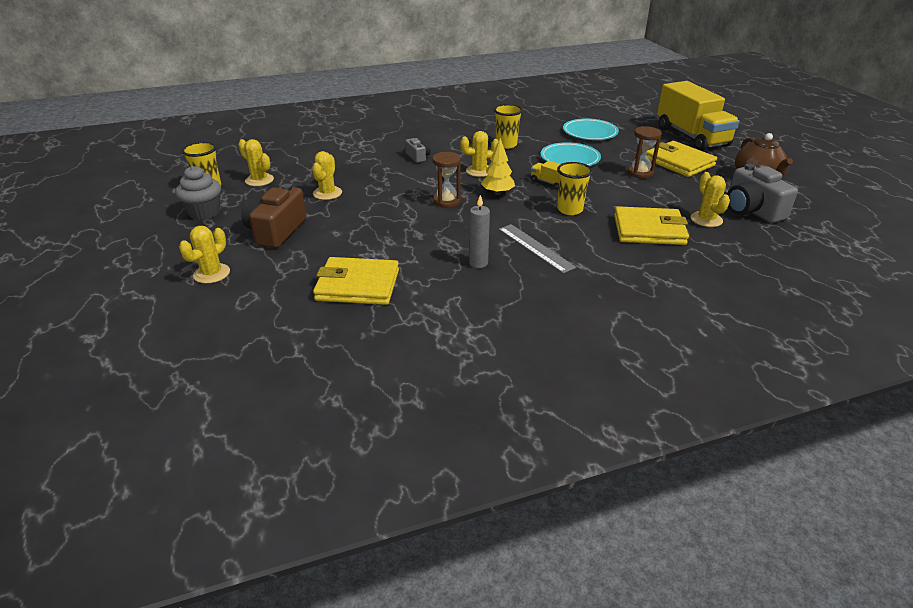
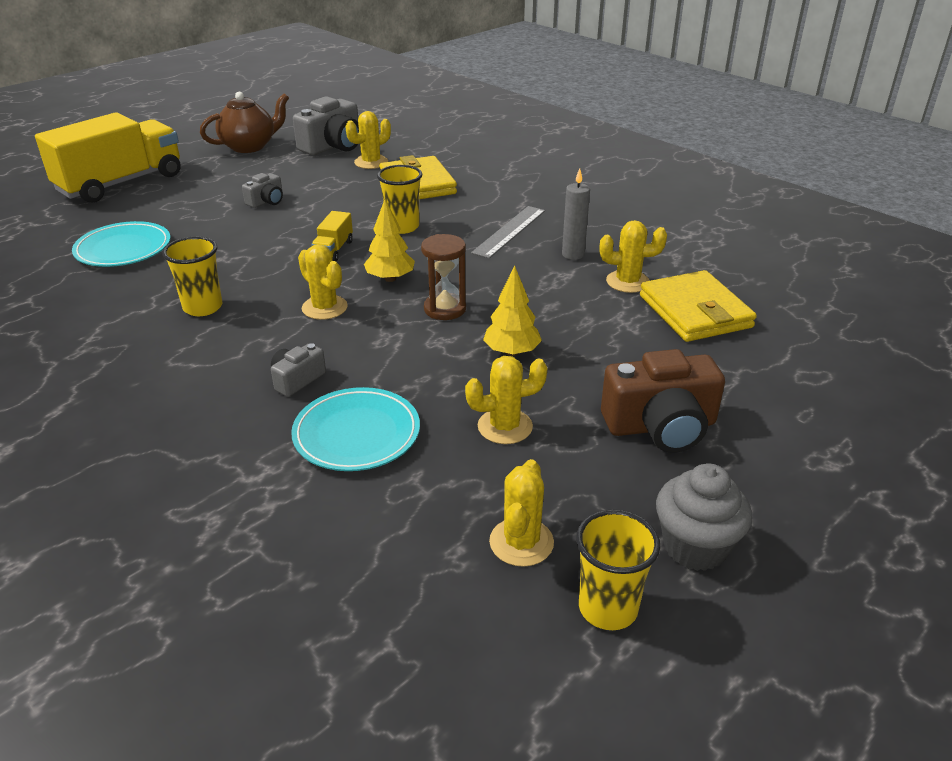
camera: 115 degrees left, 0 degrees up
yellow cactus [179,226,230,284] -> yellow cactus moved to [600,220,667,293]
turquoise plate [540,142,601,166] -> turquoise plate moved to [291,387,420,471]
brown hourglass [628,126,662,179] -> grey camera [242,173,283,208]
yellow wallet [646,141,717,177] -> none
none -> yellow tree [483,266,542,356]

